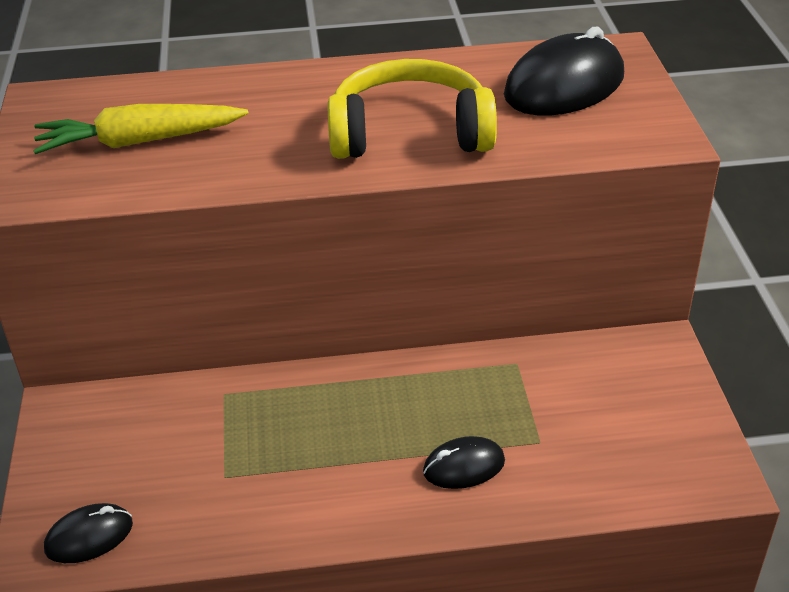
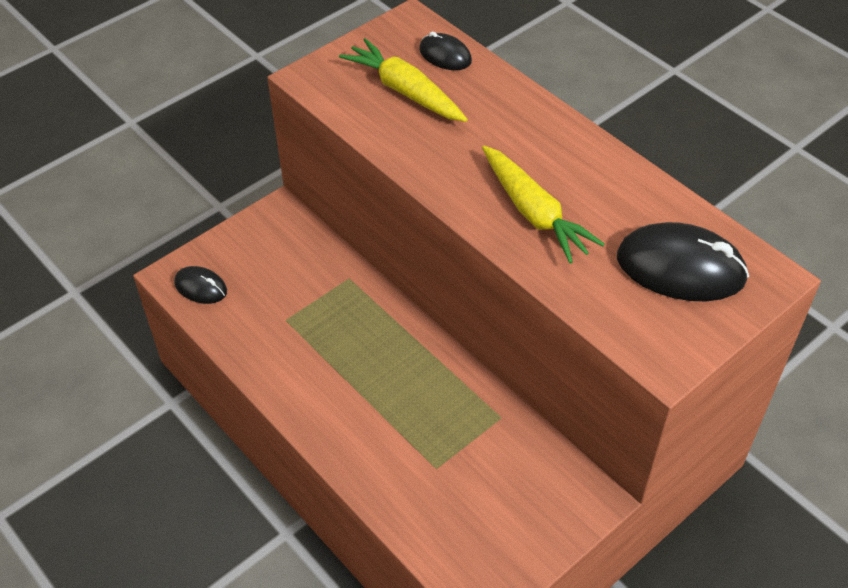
camera: 55 degrees right, 10 degrees up
yellow headphones [328,59,497,159] -> yellow carrot [482,145,605,264]
black mouse [423,436,505,489] -> black mouse moved to [419,31,472,70]

